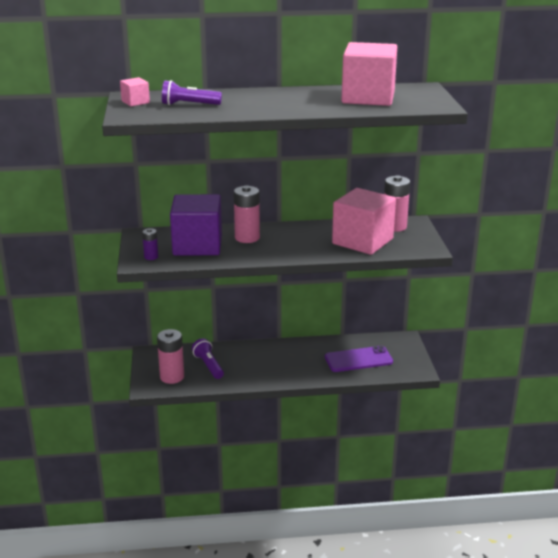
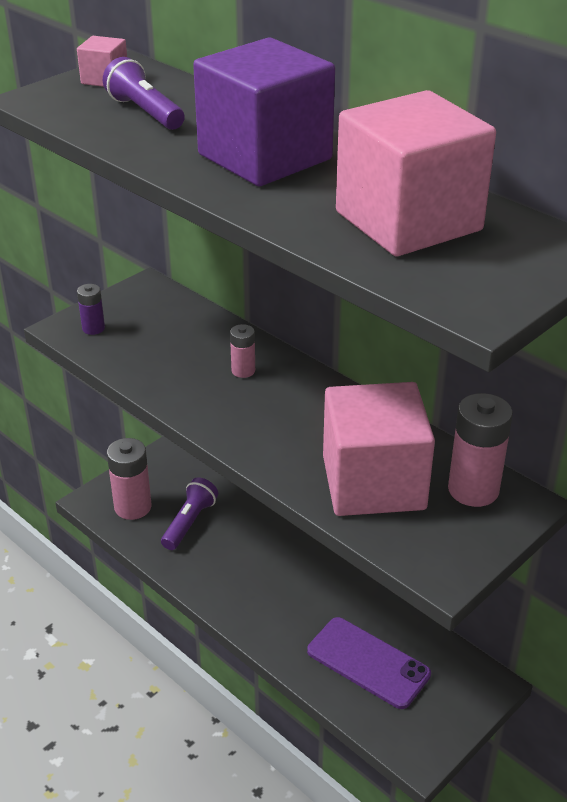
camera: 50 degrees right, 10 degrees up
purple cube [170,194,222,256] -> purple cube moved to [193,38,335,186]
pink battery [234,185,260,243] -> pink battery [230,324,255,378], size x0.54

